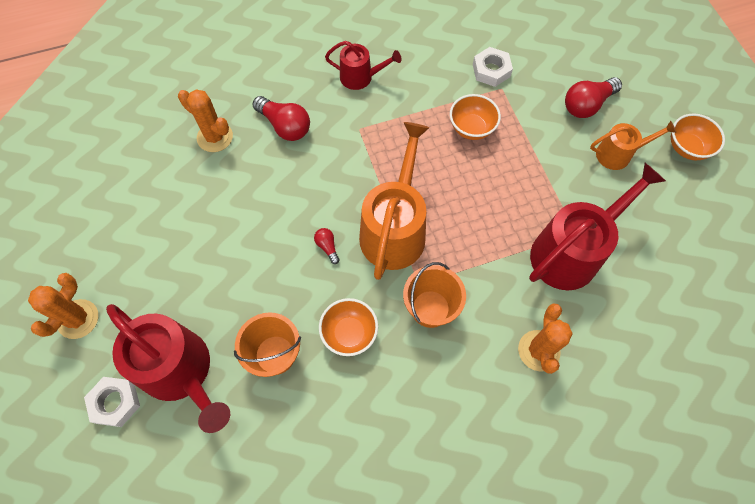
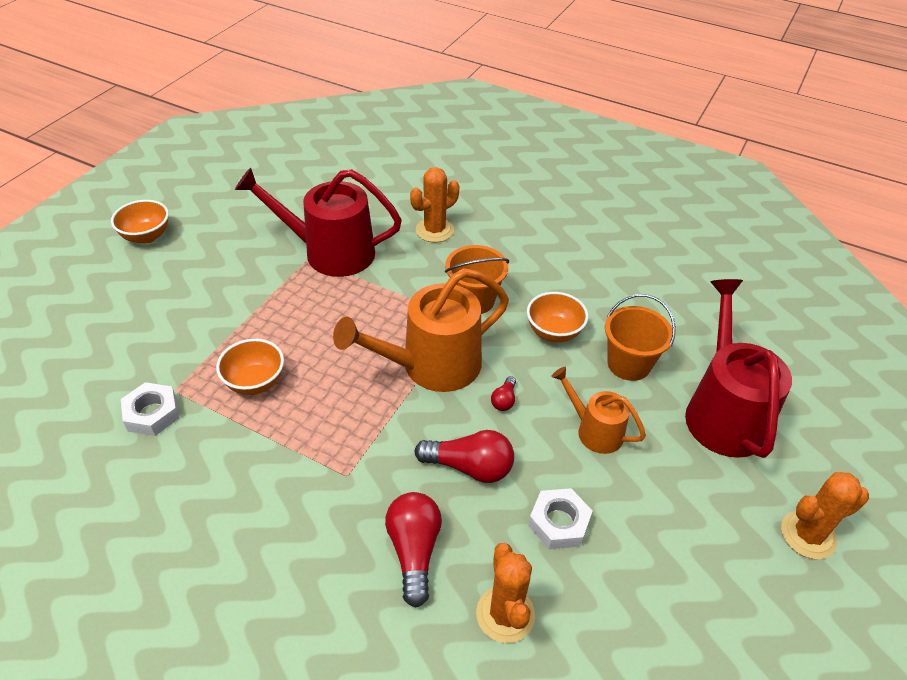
camera: 135 degrees left, 20 degrees down
white nut [84,377,140,427] -> white nut moved to [528,488,593,549]
red watering can [325,41,401,90] -> none
red light bulb [565,77,622,118] -> red light bulb moved to [414,430,514,483]
orange watering can [590,120,676,170] -> orange watering can moved to [551,367,646,454]

